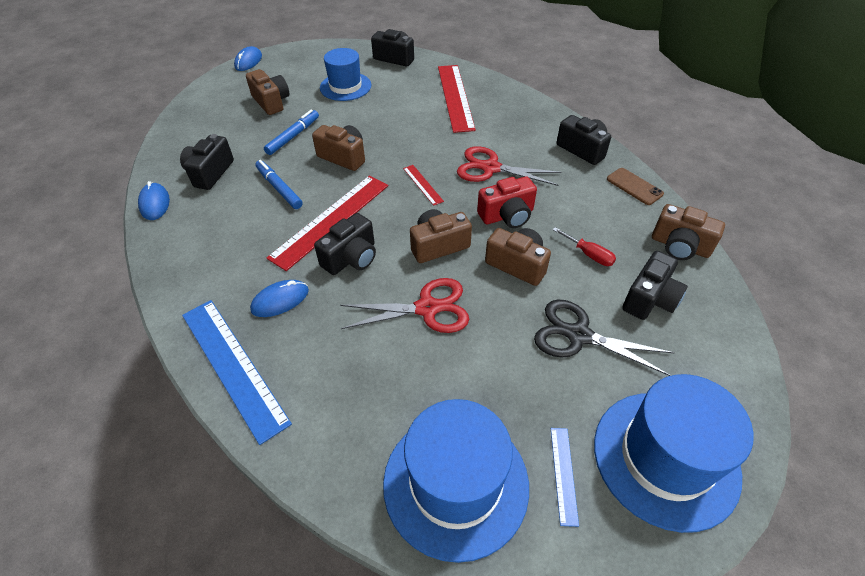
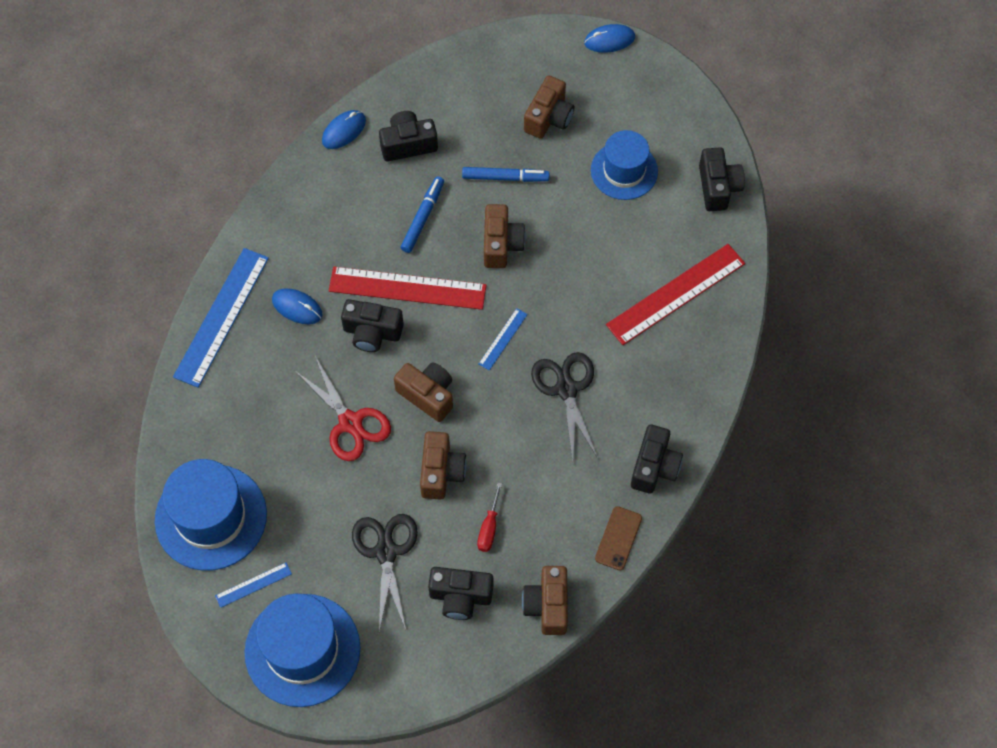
camera: 60 degrees right, 15 degrees up
red ruler [403,165,444,206] -> blue ruler [479,308,528,370]
red scissors [457,146,561,186] -> black scissors [531,352,598,462]
red camera [477,176,537,228] -> none

